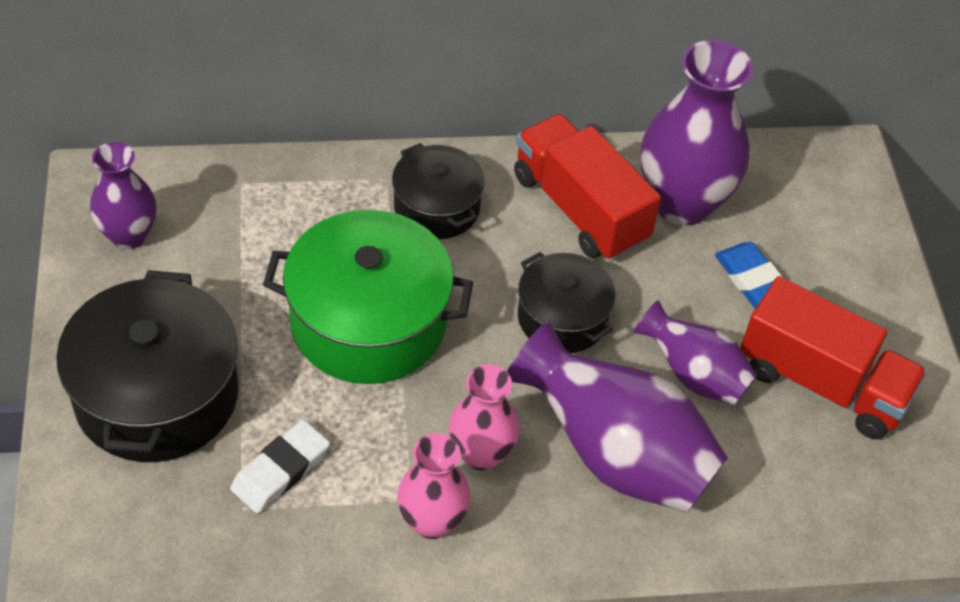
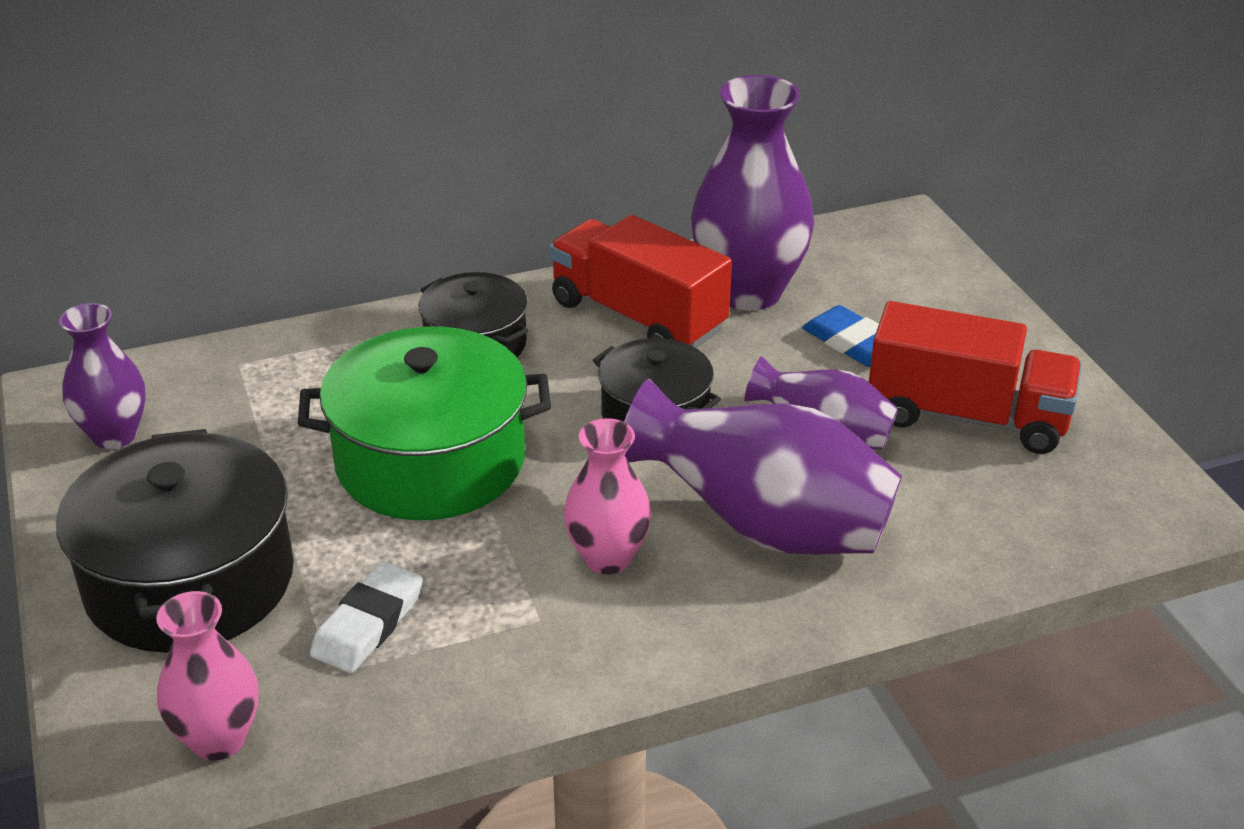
camera: 10 degrees left, 15 degrees down
pink vase [397,433,471,539] -> pink vase moved to [156,591,259,761]

